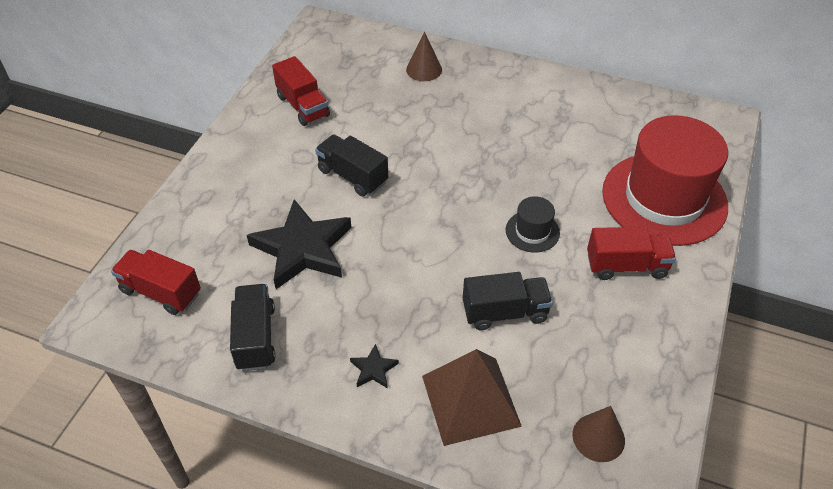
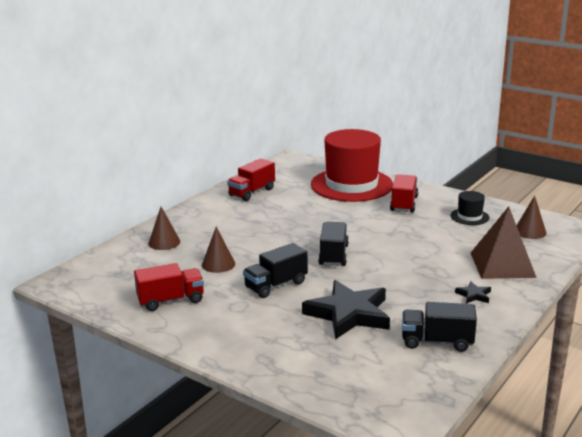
camera: 75 degrees left, 25 degrees down
red truck [111,250,201,315] -> red truck moved to [227,158,275,201]
black truck [463,272,553,330] -> black truck moved to [318,222,349,266]
black hat [506,196,560,252] -> black hat moved to [450,191,489,225]
none -> brown cone [202,227,235,273]

